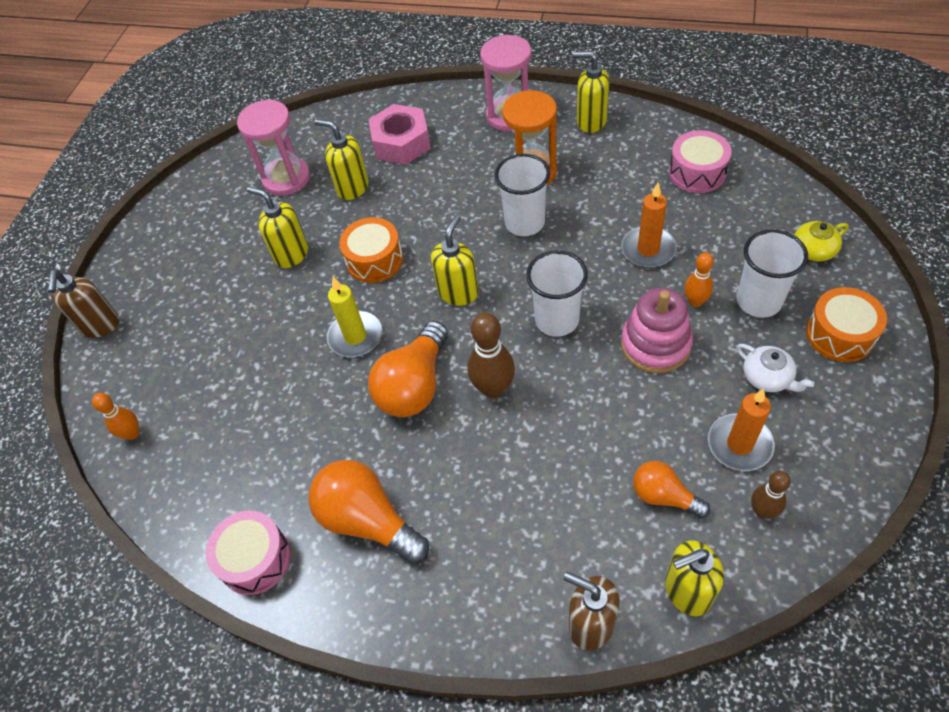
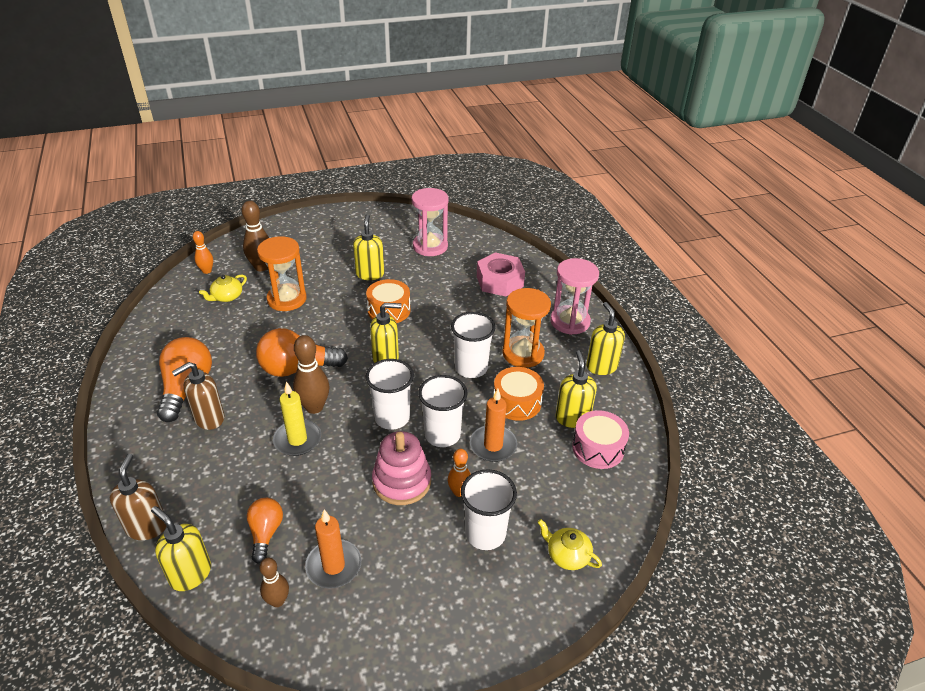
camera: 50 degrees right, 15 degrees down
brown soap dispenser [48,270,119,338] -> brown soap dispenser moved to [172,362,224,430]
pink drum [206,511,291,595] -> none
yellow soap dispenser [315,119,369,200] -> yellow soap dispenser moved to [556,350,597,428]
yellow candle [327,277,382,357] -> yellow candle moved to [273,382,321,456]
white teapot [736,344,814,392] -> none
orange drum [806,287,887,362] -> orange drum moved to [493,367,544,421]
none -> yellow teapot [199,275,247,302]
none -> brown bowling pin [242,201,269,271]
none -> orange hourglass [257,236,307,311]
none -> white cup [418,375,468,447]

